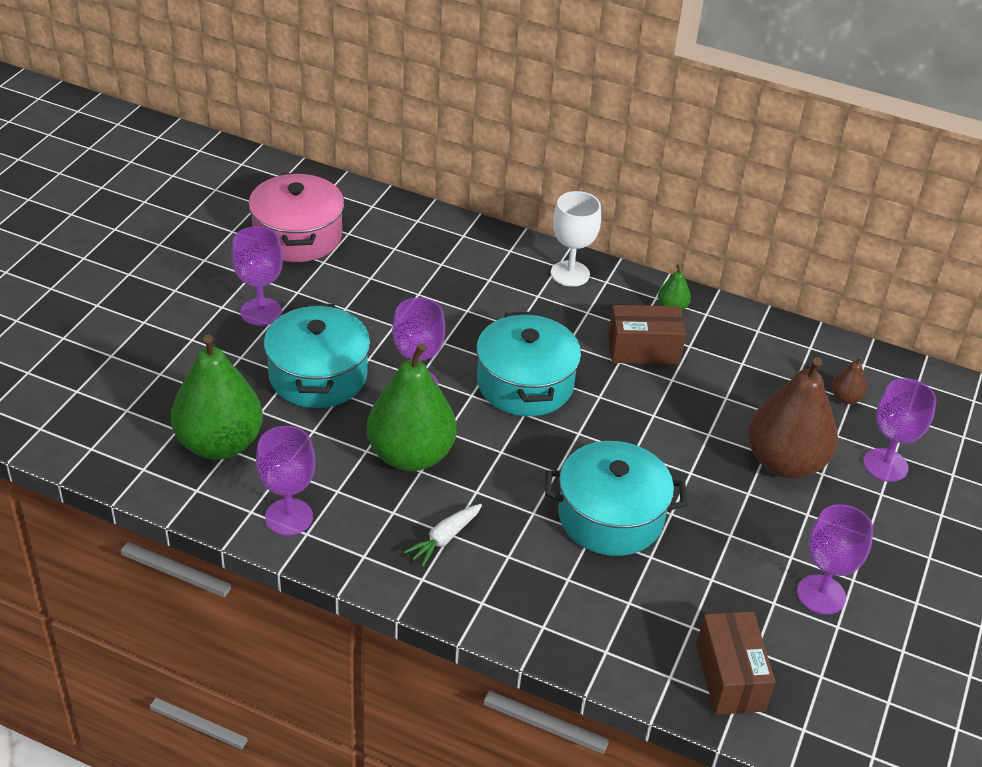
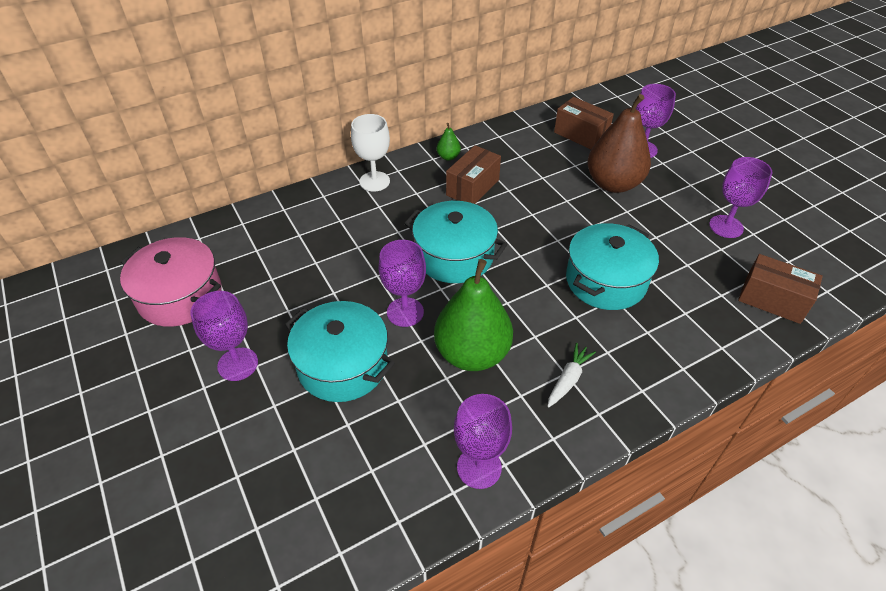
camera: 50 degrees left, 5 degrees up
green pear [171,335,263,460] -> none
white carrot [404,504,482,567] -> white carrot turned 135 degrees counterclockwise [548,343,596,407]
brown pear [831,356,867,404] -> brown box [554,97,614,149]

